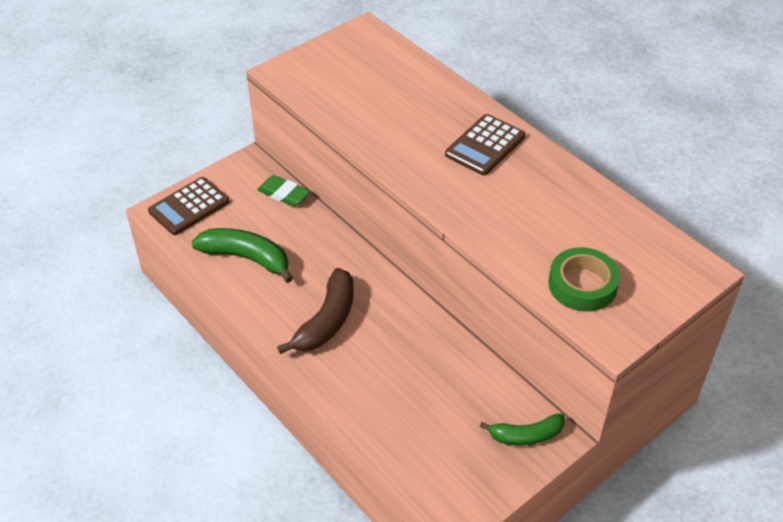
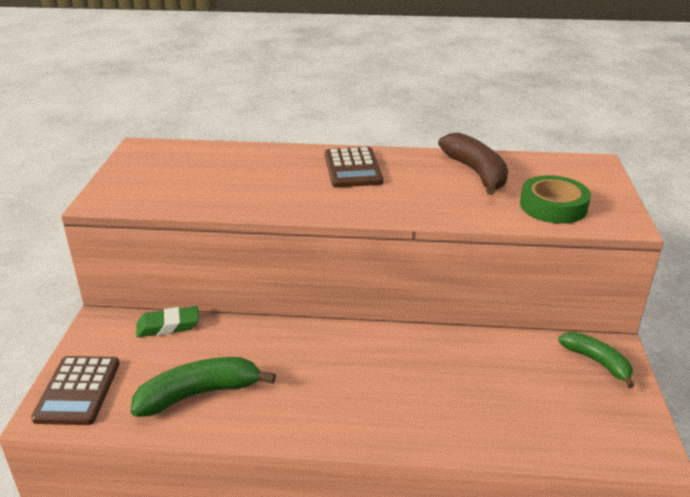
camera: 45 degrees left, 15 degrees down
brown banana [277,268,354,354] -> brown banana moved to [438,133,508,195]
green banana [480,414,565,445] -> green banana turned 75 degrees counterclockwise [558,332,634,388]

